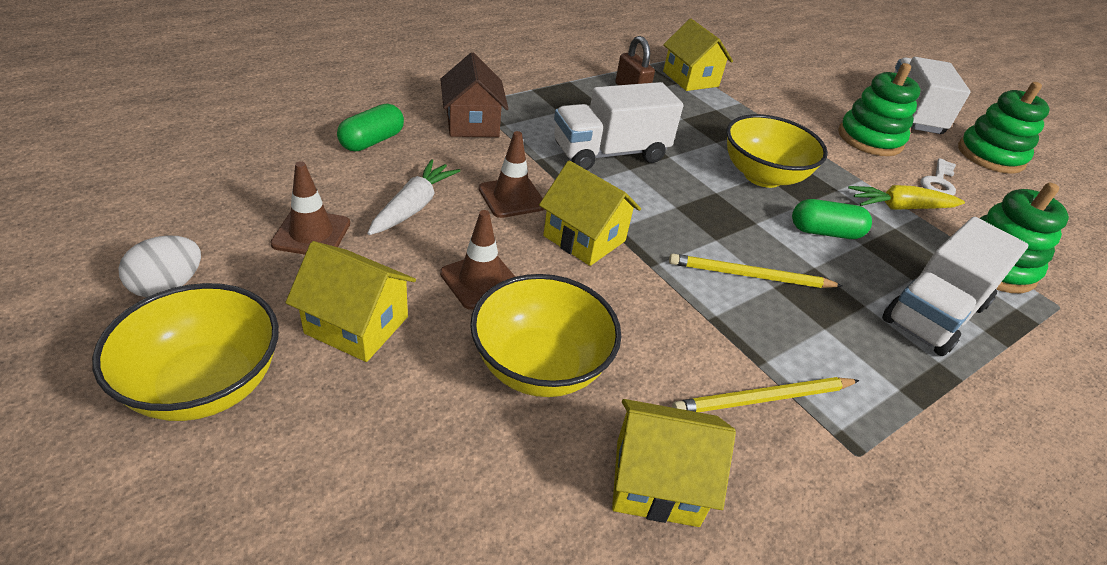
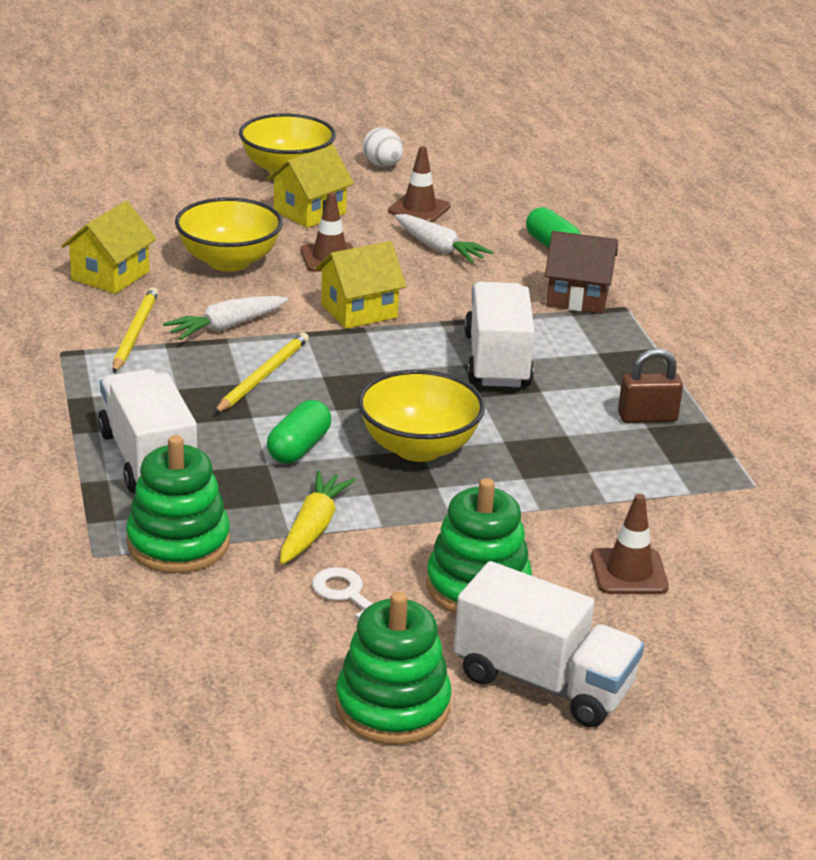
camera: 115 degrees right, 10 degrees down
brown traffic cone [479,131,544,218] -> brown traffic cone moved to [591,494,669,594]
yellow house [663,19,733,91] -> none
none -> white carrot [163,296,288,340]

